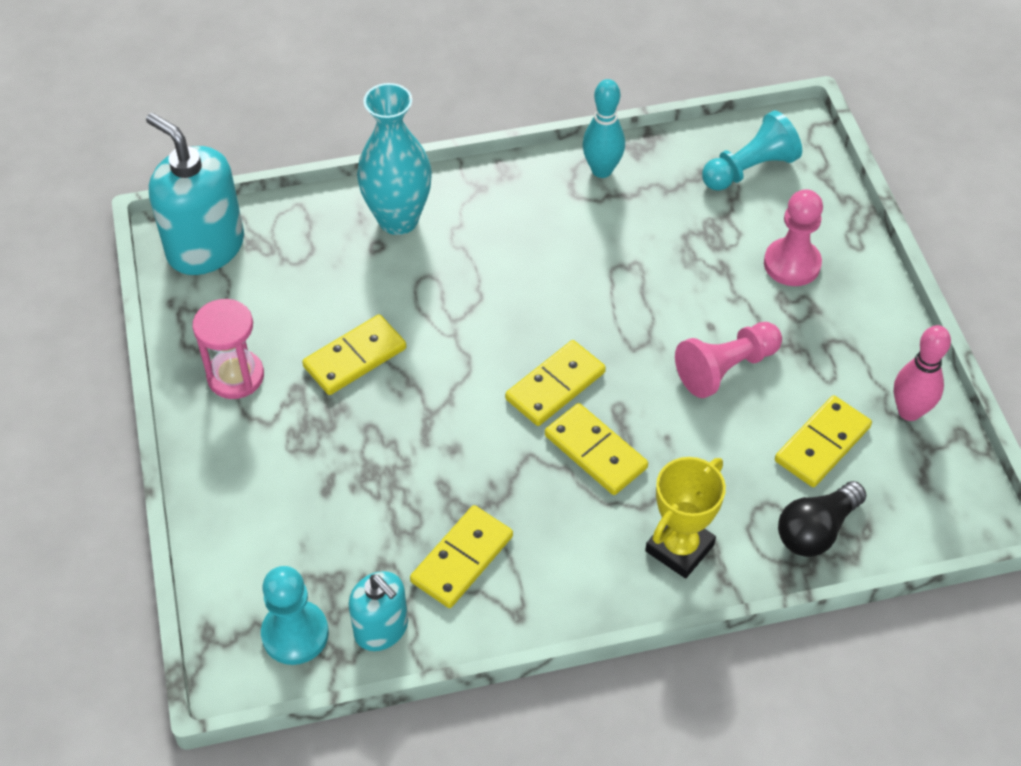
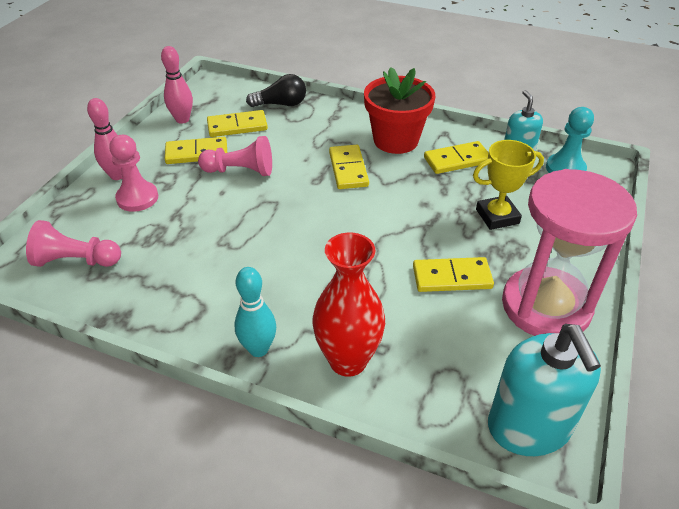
camera: 145 degrees left, 10 degrees down
pink hourglass [193,299,264,399] -> pink hourglass [502,169,637,336], size x1.90
turquoise vase [357,83,432,235] -> red vase [312,233,385,377]
yellow domino [505,340,606,426] -> yellow domino moved to [165,137,227,164]
turquoise bowling pin [582,79,625,178] -> turquoise bowling pin moved to [235,267,276,357]
yellow trophy [645,457,726,578] -> yellow trophy moved to [473,140,544,230]
turquoise pawn [702,110,802,191] -> pink pawn [26,220,121,267]
none -> pink bowling pin [87,98,122,180]
none -> red flower pot [364,67,435,154]

